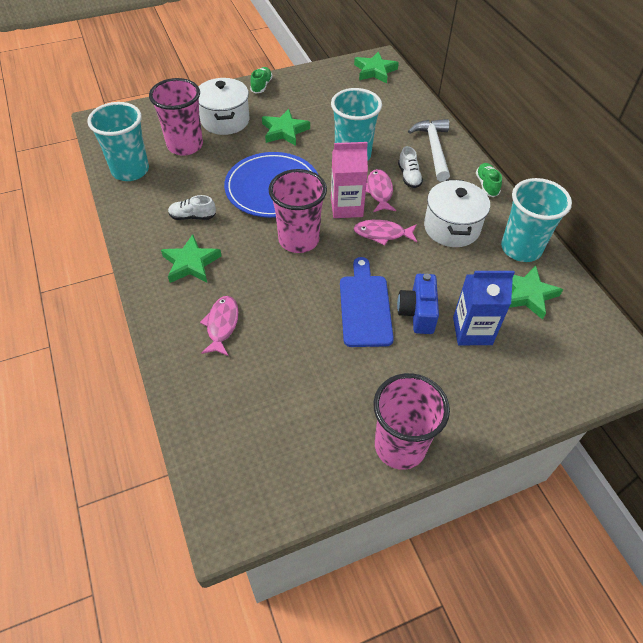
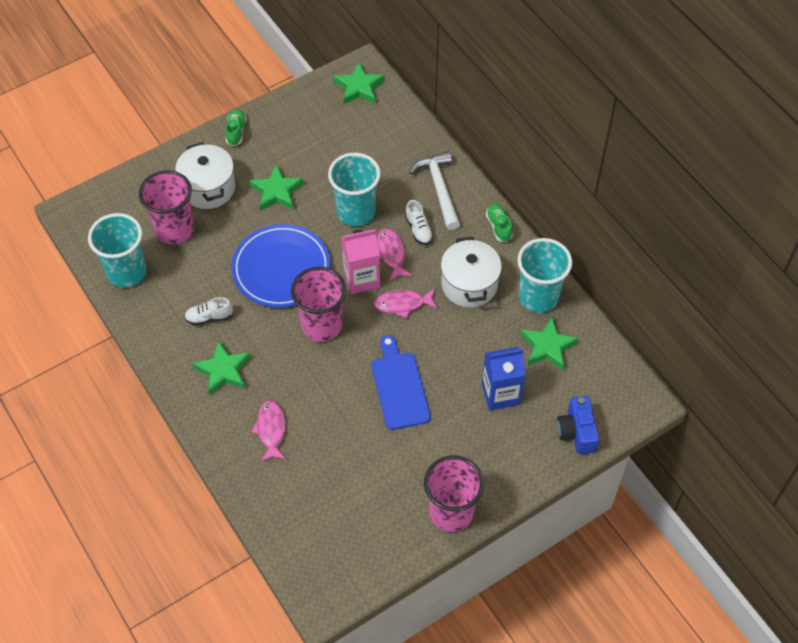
camera: 10 degrees left, 5 degrees up
blue camera [397,273,439,334] -> blue camera moved to [557,396,599,454]

